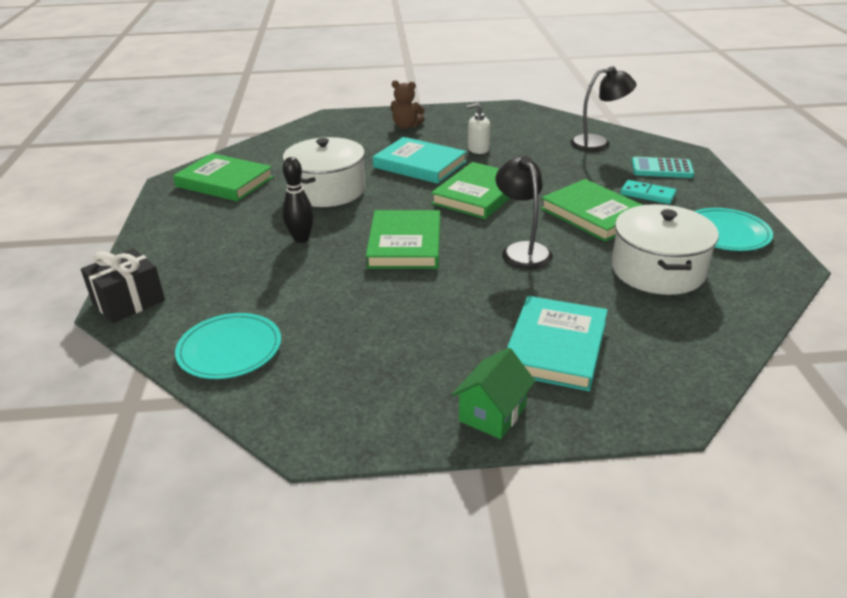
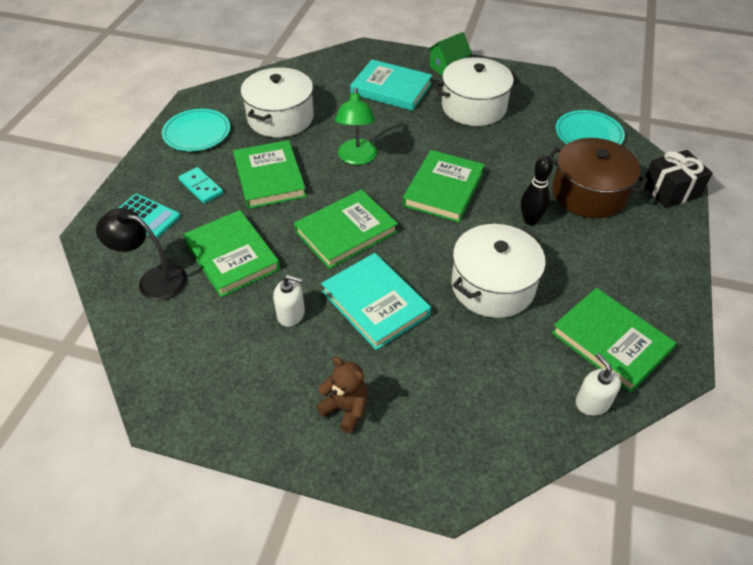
camera: 160 degrees left, 15 degrees up
black lamp [495,156,553,269] -> green lamp [335,88,377,165]
turquoise book [507,296,608,391] -> turquoise book turned 75 degrees clockwise [350,59,432,111]
none -> green book [183,210,280,297]
none -> white pot [434,58,520,126]
none -> brown pot [549,138,648,218]
none -> white soap dispenser [576,353,621,416]

